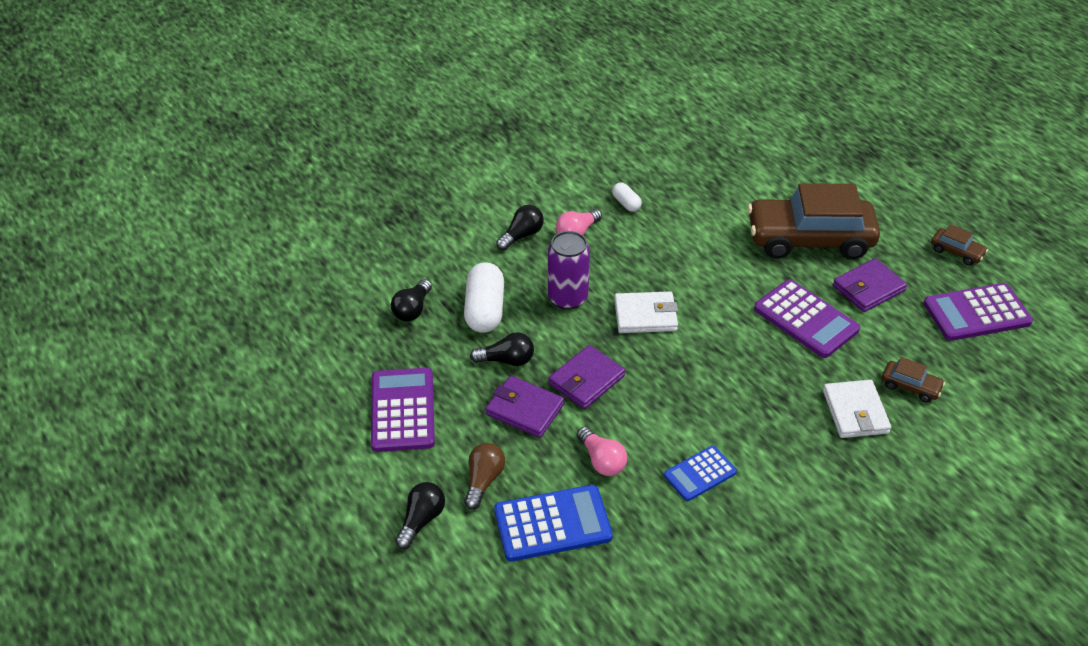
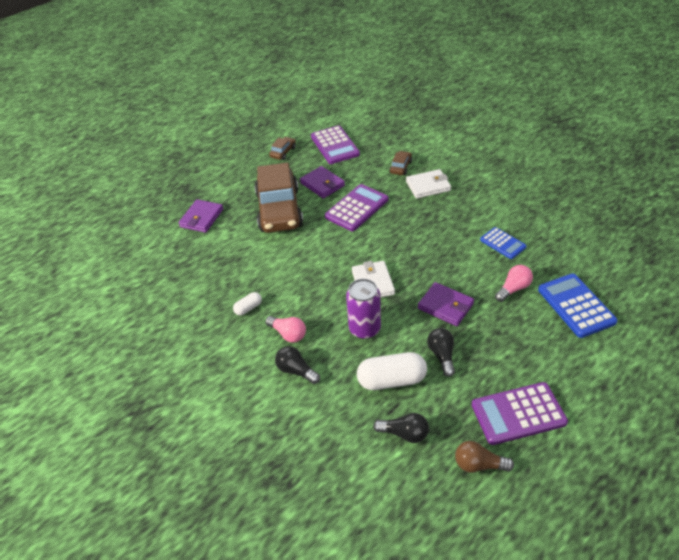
camera: 95 degrees left, 0 degrees up
black light bulb [395,482,445,549] -> none
brown light bulb [464,443,505,510] -> brown light bulb moved to [455,441,514,473]
purple wallet [486,376,564,438] -> purple wallet moved to [178,199,223,233]

